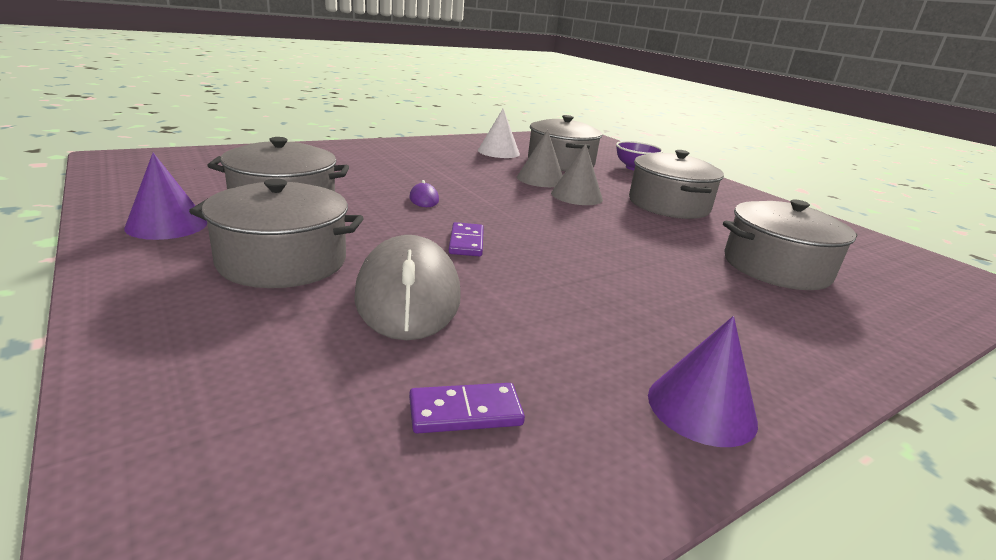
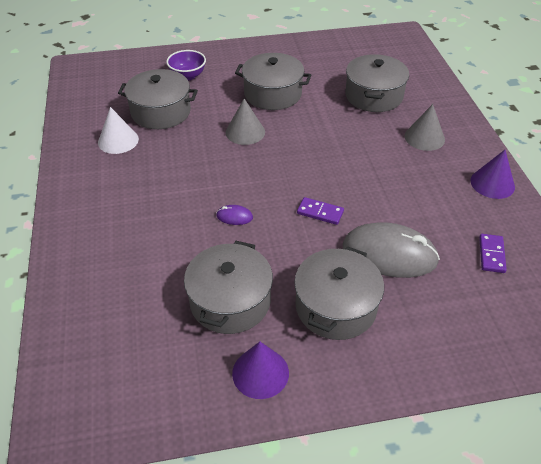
camera: 65 degrees left, 20 degrees up
grey cone [517,130,563,187] -> grey cone moved to [405,104,445,151]

